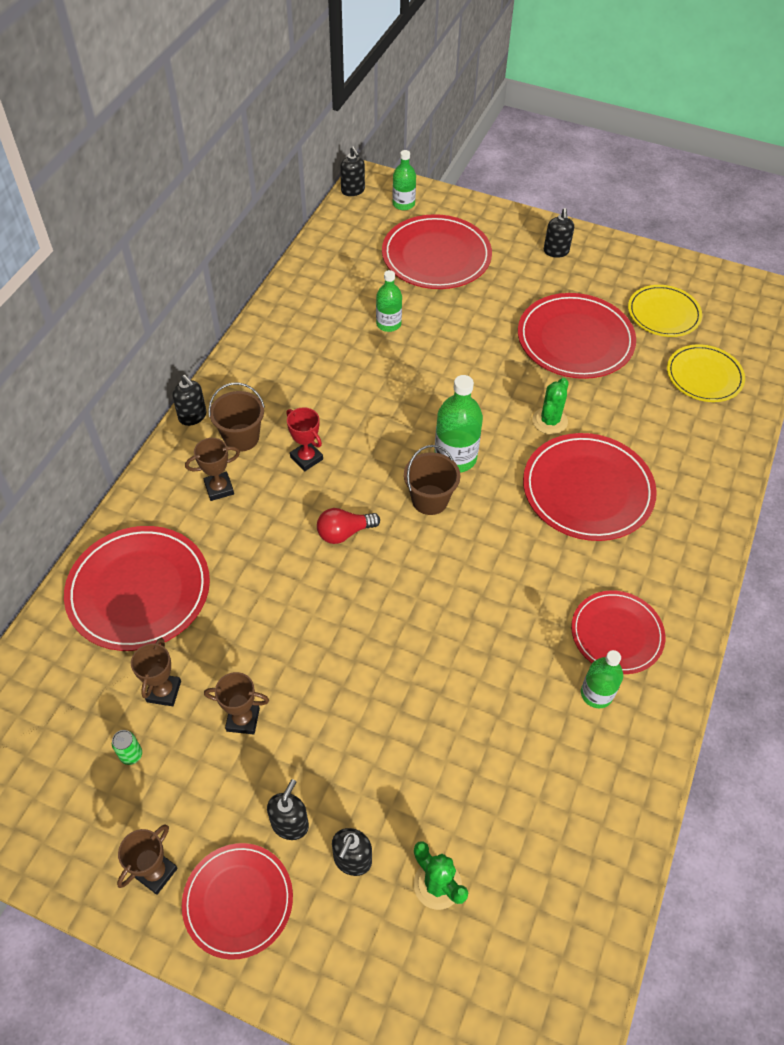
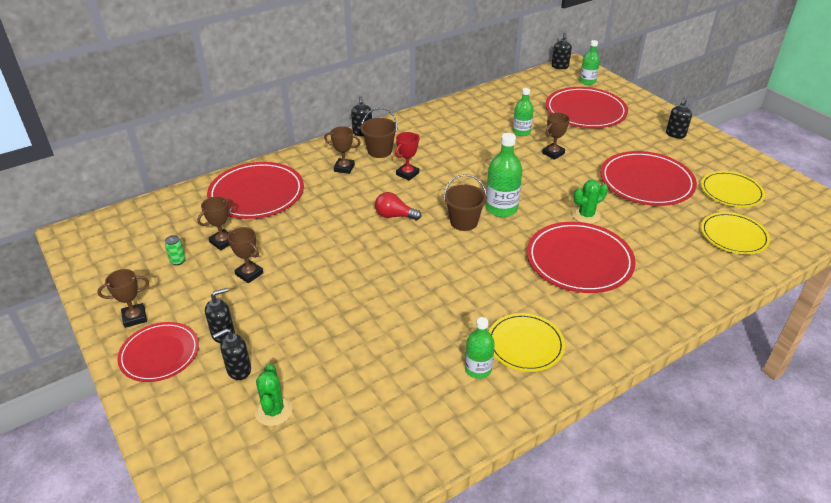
camera: 35 degrees right, 15 degrees down
red trophy [286,407,323,471] -> red trophy turned 45 degrees clockwise [395,132,420,181]
red plate [571,591,665,674] -> yellow plate [489,313,565,372]
none -> brown trophy [542,113,570,160]

